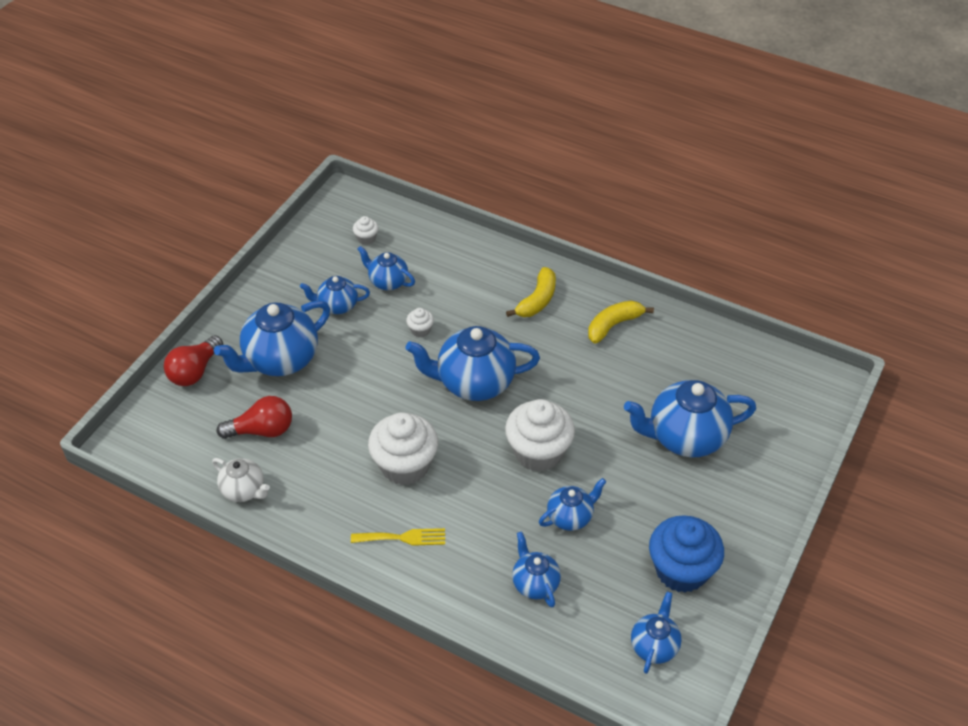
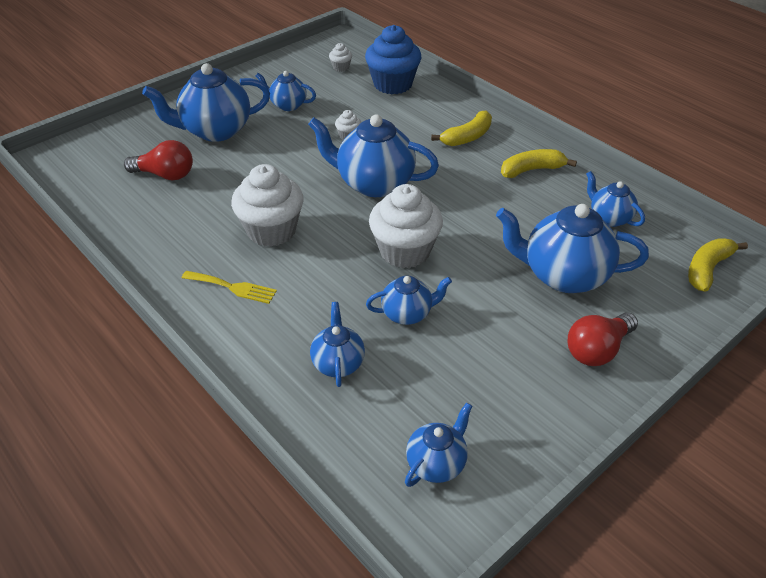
camera: 20 degrees right, 5 degrees down
red light bulb [164,335,223,386] -> red light bulb moved to [567,313,638,366]
white teapot [212,458,270,502] -> none
blue teapot [358,246,415,290] -> blue teapot moved to [586,171,645,227]
blue cupcake [649,515,724,593] -> blue cupcake moved to [365,25,421,94]
none -> yellow banana [688,238,748,292]

